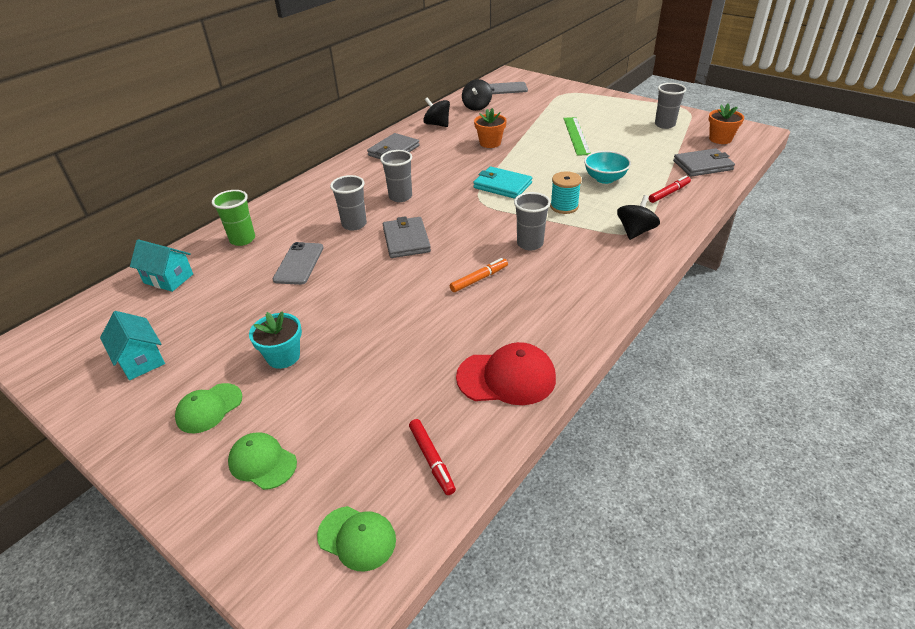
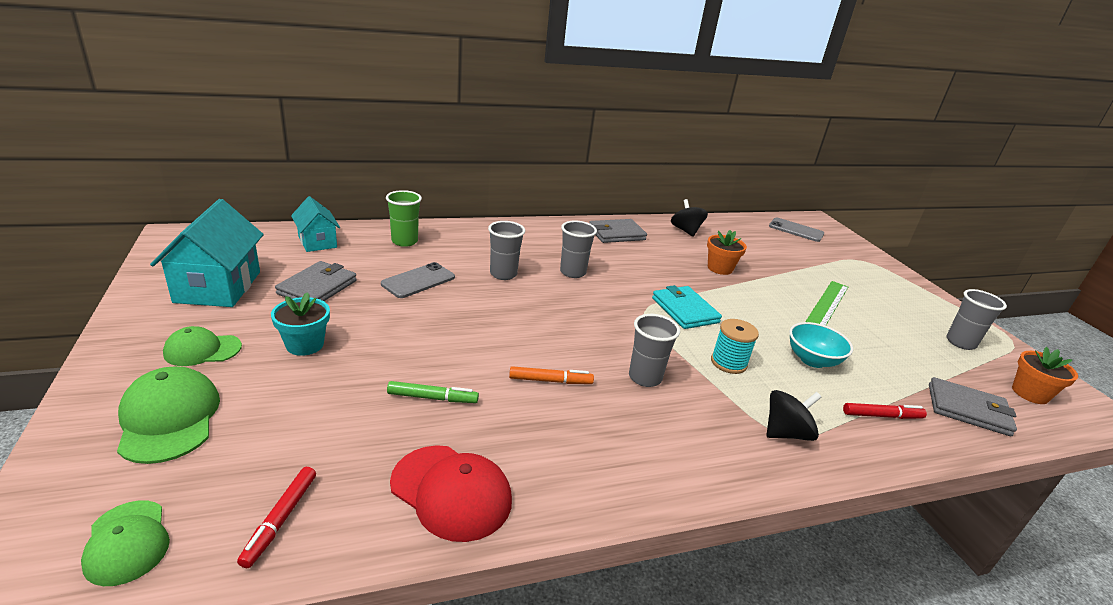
camera: 30 degrees right, 10 degrees down
turquoise house [100,311,165,380] -> turquoise house [150,199,264,307], size x1.65
green cap [228,432,297,490] -> green cap [117,366,220,464], size x1.52
grey wallet [383,216,431,258] -> grey wallet moved to [275,261,357,301]
black spinning top [462,79,492,111] -> none
none -> green marker [387,381,479,403]

